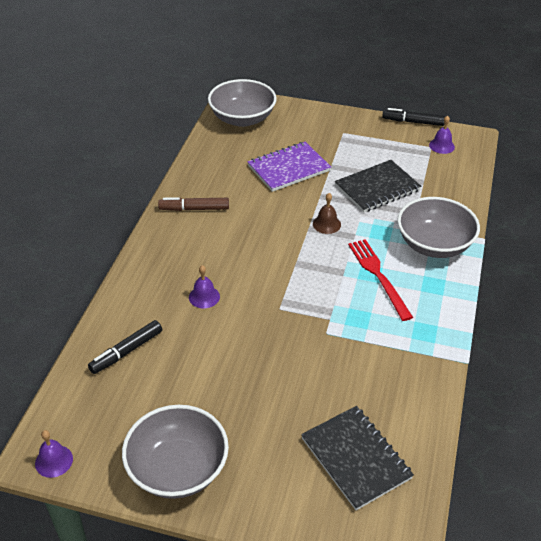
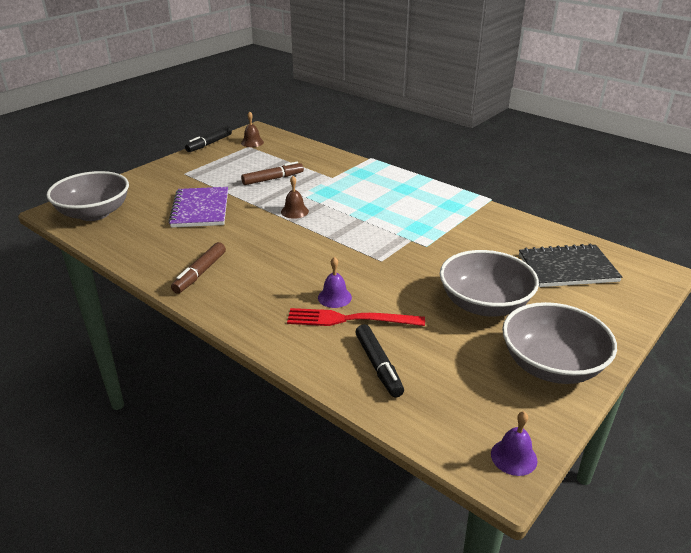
camera: 65 degrees left, 10 degrees down
black notebook [335,160,421,213] -> brown marker [241,161,304,185]
red fork [348,239,413,321] -> red fork moved to [287,308,425,326]
grey bowl [397,197,480,258] -> grey bowl moved to [440,250,539,316]
purple bell [429,115,455,154] -> brown bell [241,112,264,147]

